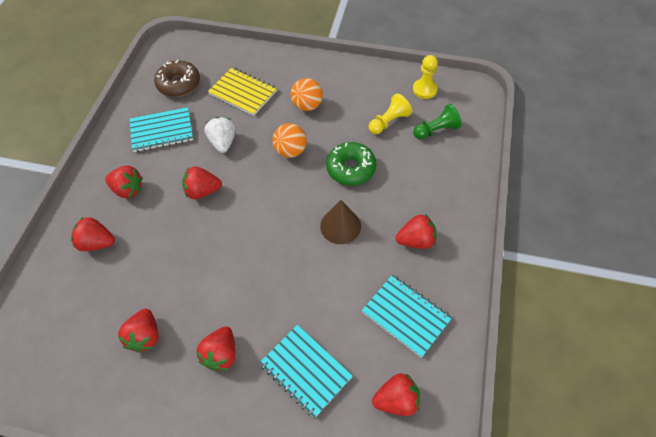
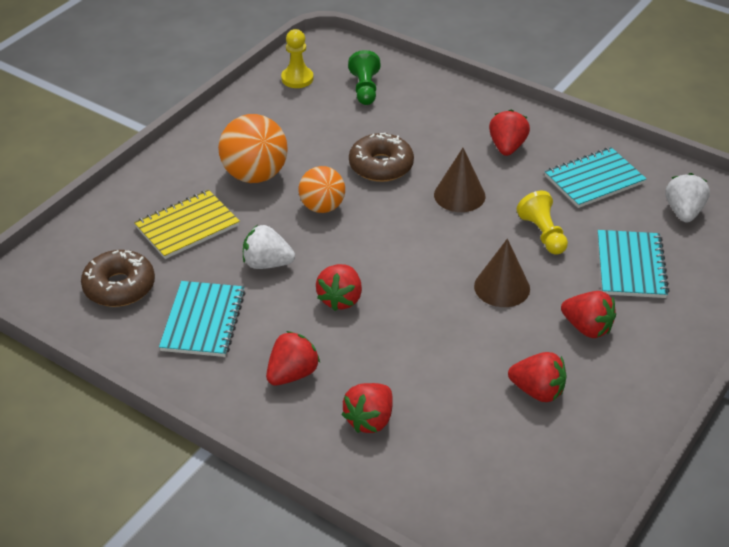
camera: 70 degrees left, 15 degrees down
turquoise notebook [259,325,353,418] -> turquoise notebook turned 60 degrees counterclockwise [598,230,670,298]
orange ball [290,78,323,111] -> orange ball [218,114,288,183], size x1.51
green donut [326,142,377,185] -> brown donut [349,133,414,182]
yellow pawn [368,93,412,134] -> yellow pawn moved to [517,191,568,255]
red strawberry [372,373,420,416] -> white strawberry [666,173,710,222]
none -> brown cone [474,239,530,307]

